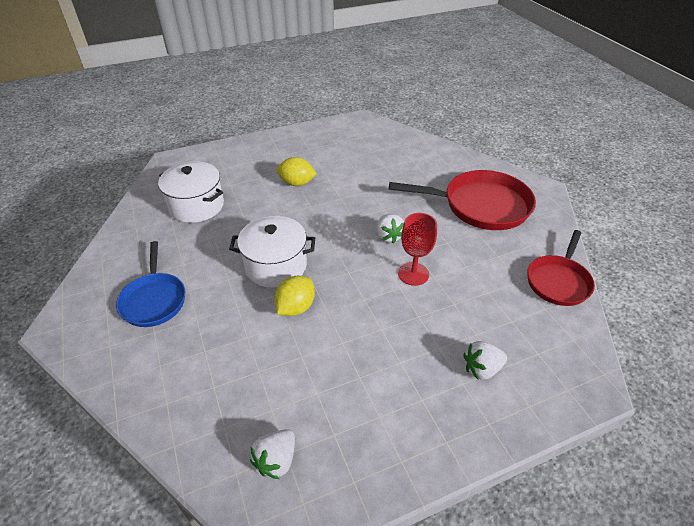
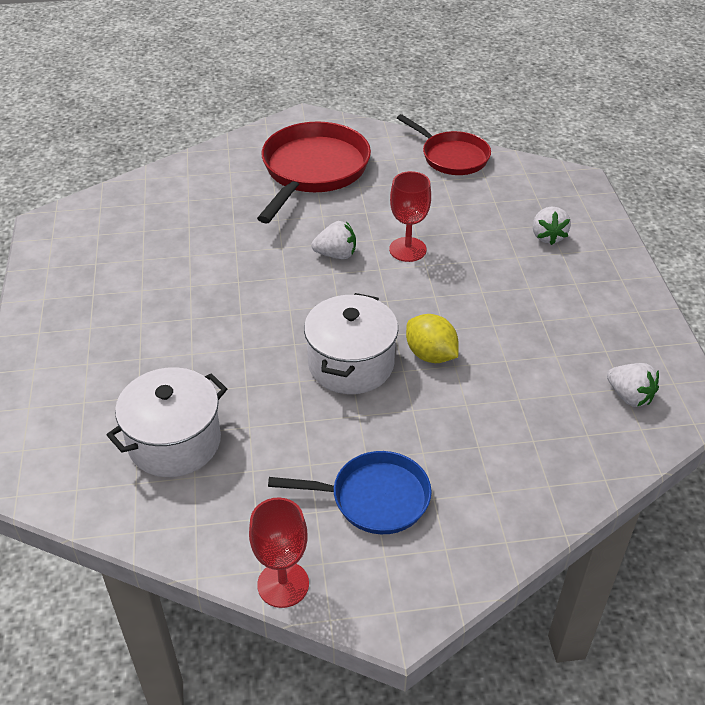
camera: 75 degrees left, 0 degrees up
yellow lemon [277,157,317,186] -> none
none -> red goblet [249,498,309,608]

